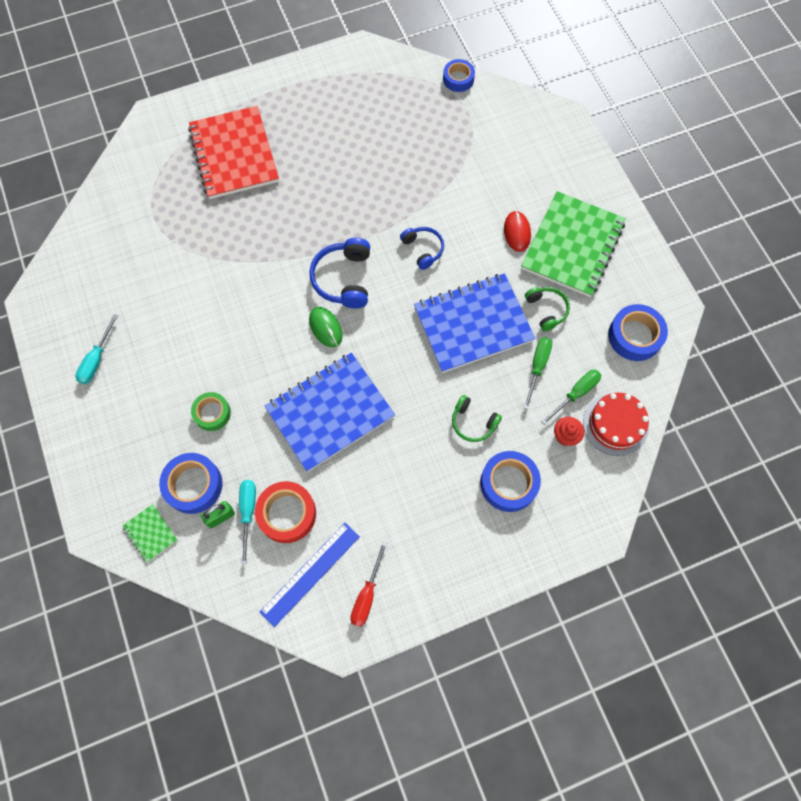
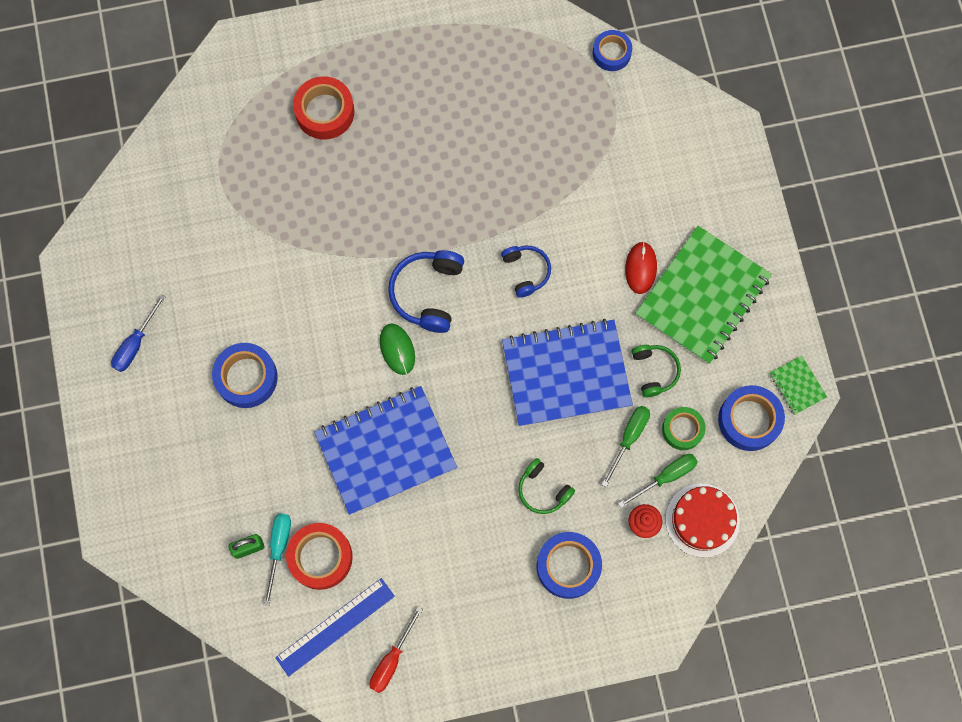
camera: 10 degrees right, 5 degrees up
turquoise screwdriver [75,314,118,384] -> blue screwdriver [111,294,166,372]
green notebook [122,504,177,562] -> green notebook moved to [769,356,827,415]
blue tape [159,453,222,514] -> blue tape moved to [212,343,278,408]
red notebook [188,106,279,199] -> red tape [293,76,355,140]
green tape [191,392,231,431] -> green tape moved to [662,407,706,450]

